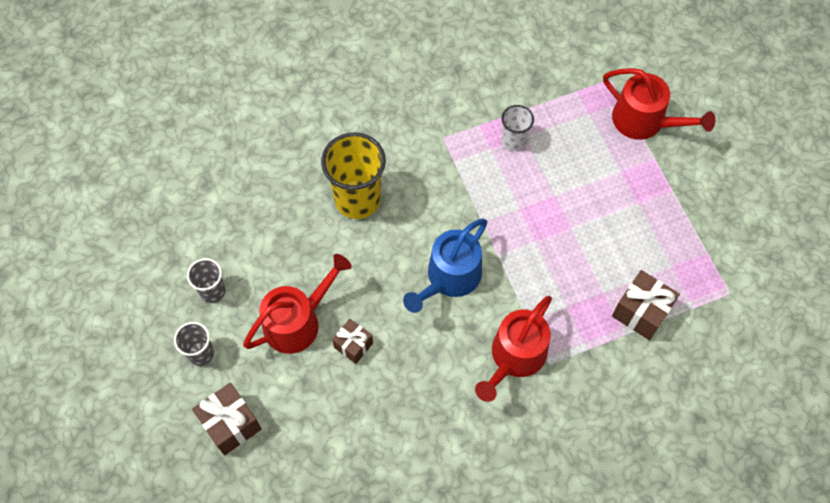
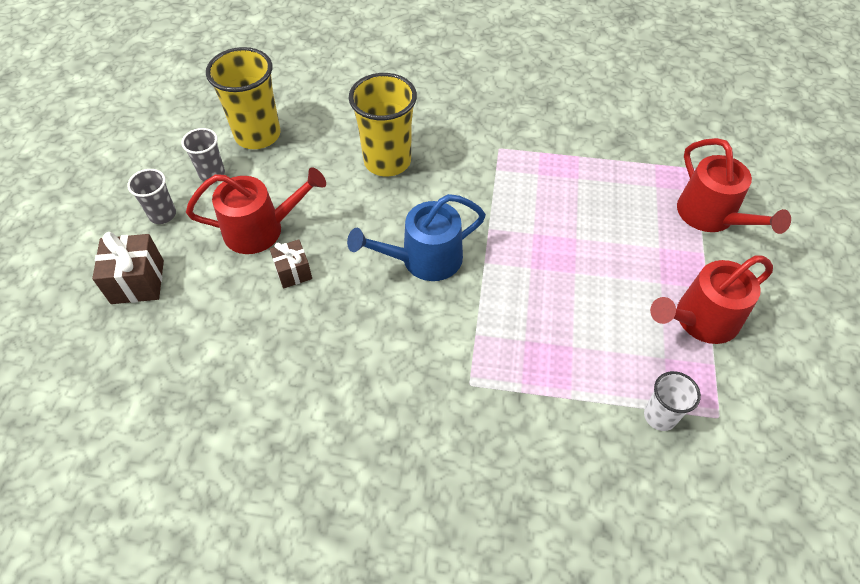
camera: 30 degrees right, 10 degrees down
red watering can [475,296,552,402] -> red watering can moved to [650,256,773,344]
white cup [501,105,534,151] -> white cup moved to [644,371,701,431]
brown gift [612,270,680,340] -> none
none -> yellow cup [206,47,280,149]

